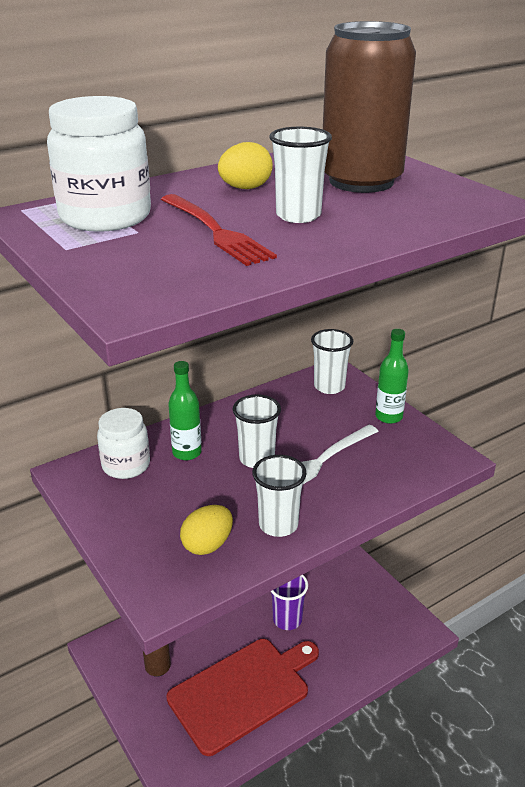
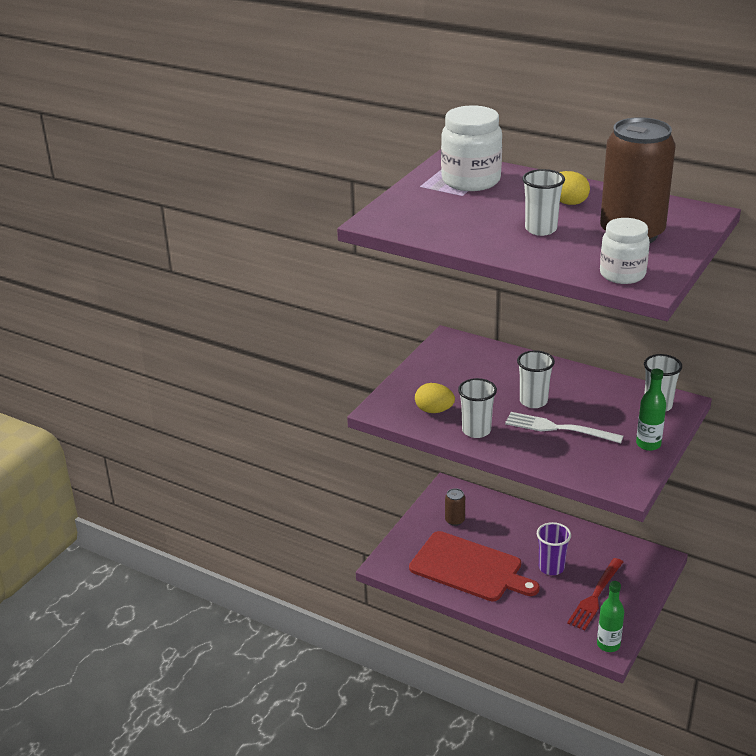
camera: 65 degrees right, 0 degrees up
white jar [97,408,150,479] -> white jar moved to [600,218,650,284]
red fork [161,194,277,266] -> red fork moved to [567,558,623,630]
green bottle [168,361,202,460] -> green bottle moved to [597,581,624,652]

